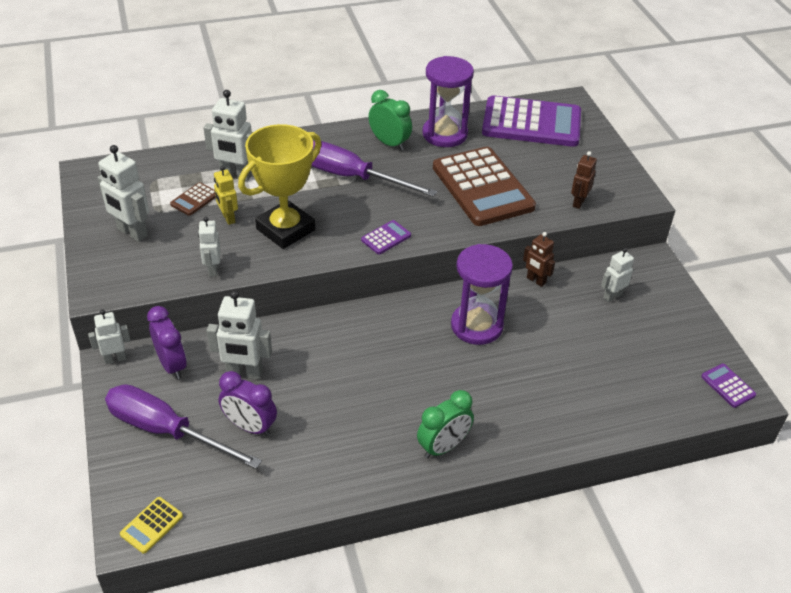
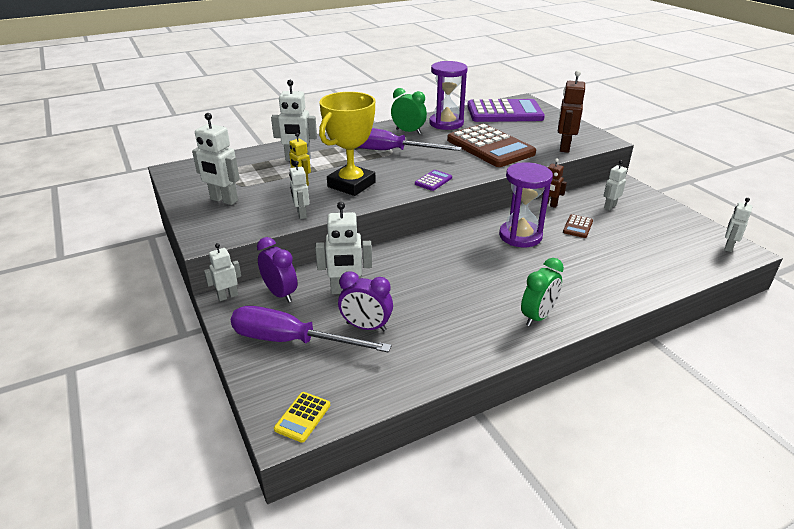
camera: 10 degrees left, 10 degrees down
brown calculator [170,182,216,216] -> brown calculator moved to [563,214,593,238]
brown robot [571,151,597,209] -> brown robot [558,70,585,153], size x1.61
purple calculator [701,364,756,408] -> white robot [724,198,752,252]

